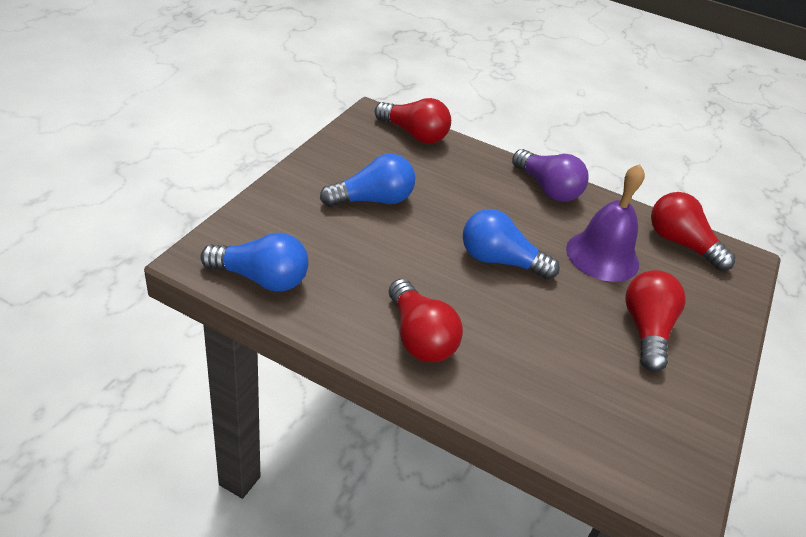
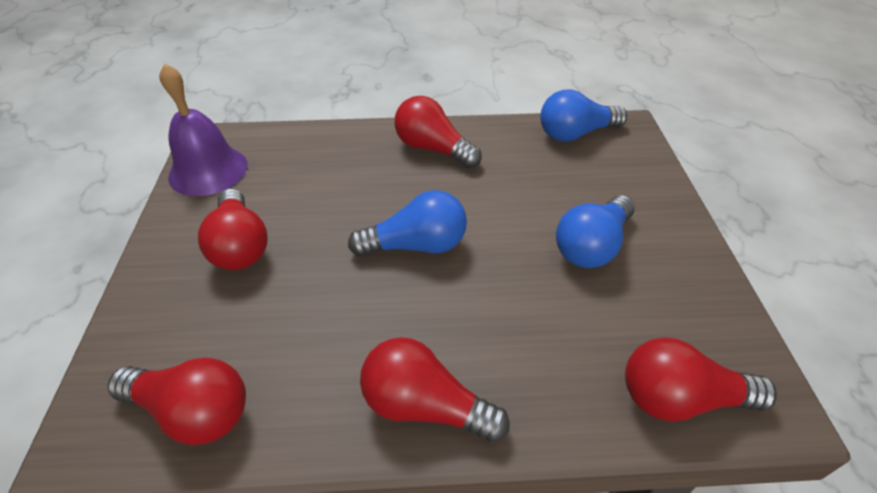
camera: 155 degrees right, 5 degrees up
purple light bulb [512,149,589,202] -> red light bulb [360,337,510,443]
purple bell [566,164,645,282] -> purple bell moved to [159,63,248,196]

